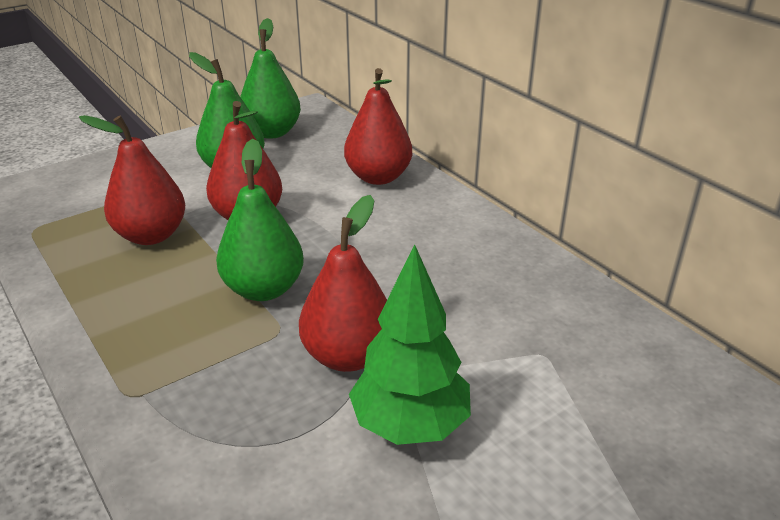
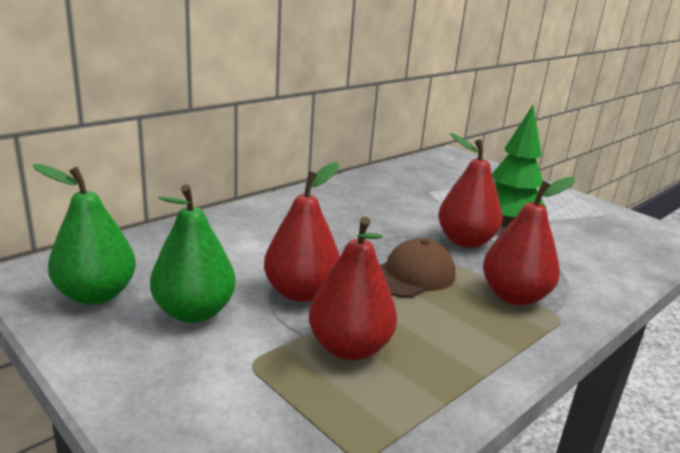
camera: 100 degrees left, 10 degrees down
green pear [216,139,304,301] -> brown cap [380,238,456,298]
red pear [344,68,412,185] -> red pear moved to [483,177,575,306]

